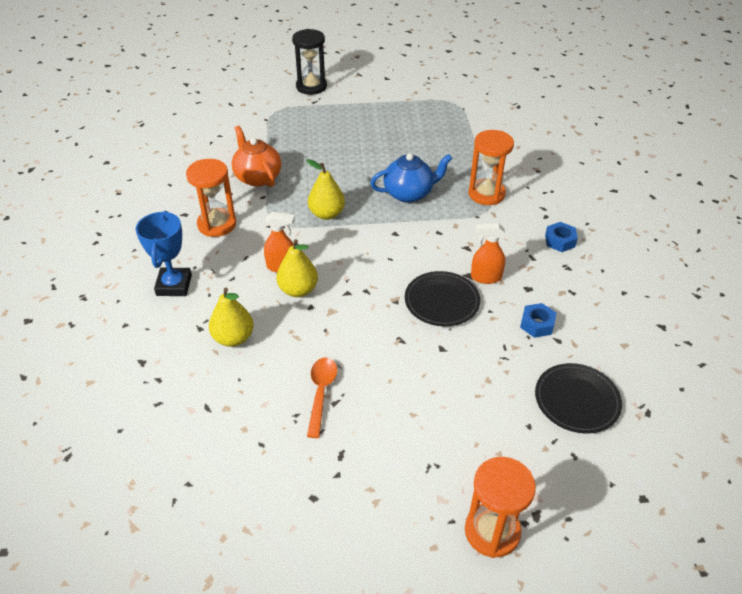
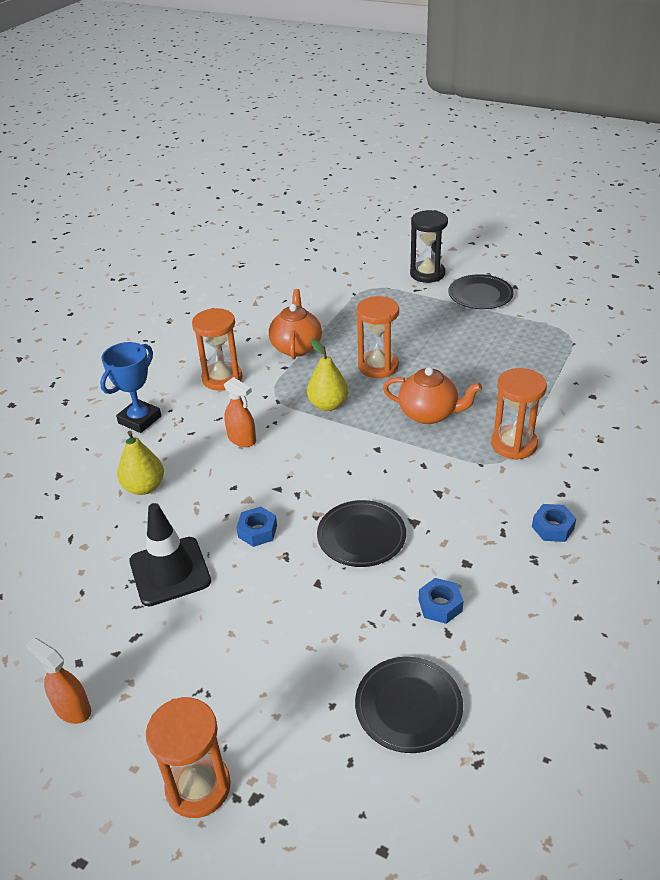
camera: 35 degrees right, 5 degrees down
yellow pear [276,239,318,297] -> none
orange spoon [307,357,337,438] -> black traffic cone [129,503,211,606]
blue teapot [370,153,452,203] -> orange teapot [383,367,482,424]
orange spray bottle [471,223,505,284] -> orange spray bottle moved to [26,638,91,724]
none -> blue nut [236,506,277,547]
none -> orange hourglass [357,296,399,378]
none -> black plate [448,274,514,309]

